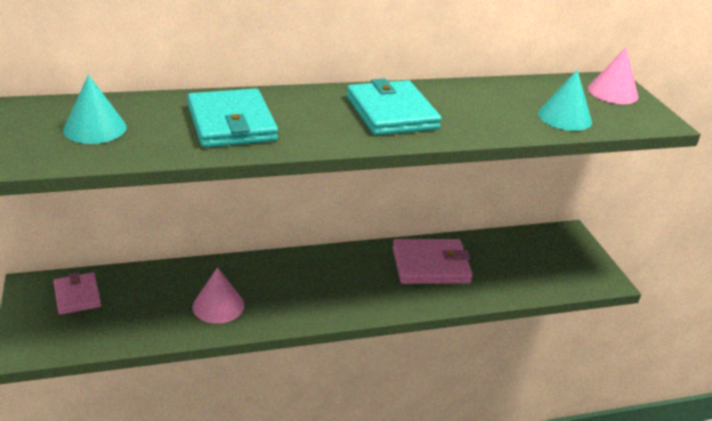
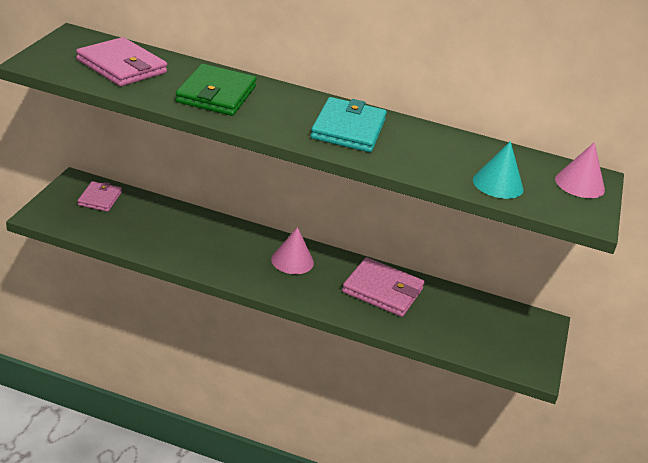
camera: 30 degrees right, 0 degrees up
turquoise cone [63,75,127,144] -> pink wallet [76,37,167,86]
turquoise wallet [187,89,278,148] -> green wallet [175,64,257,116]
pink cone [193,267,244,324] -> pink cone moved to [271,227,314,274]

